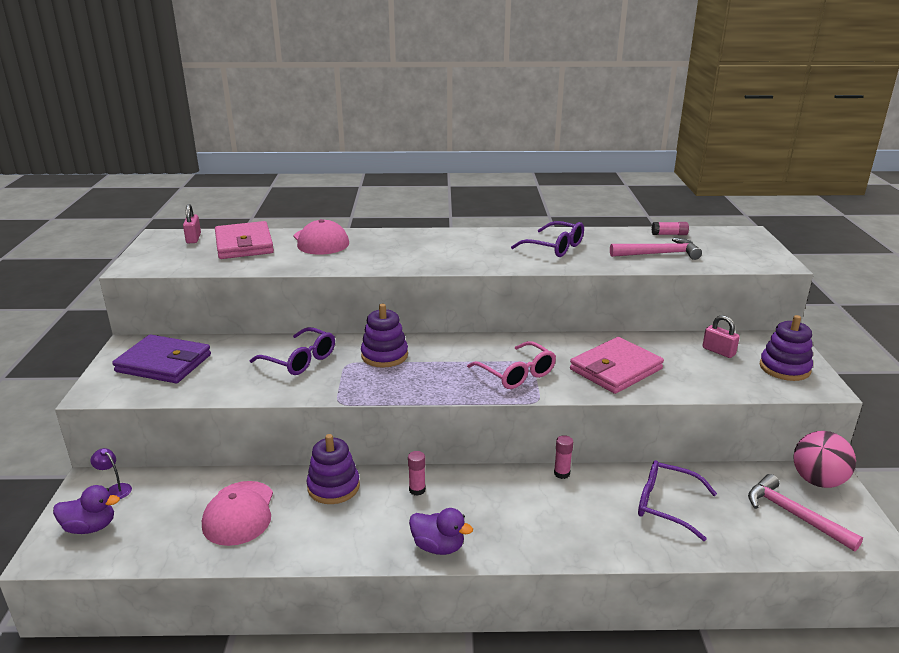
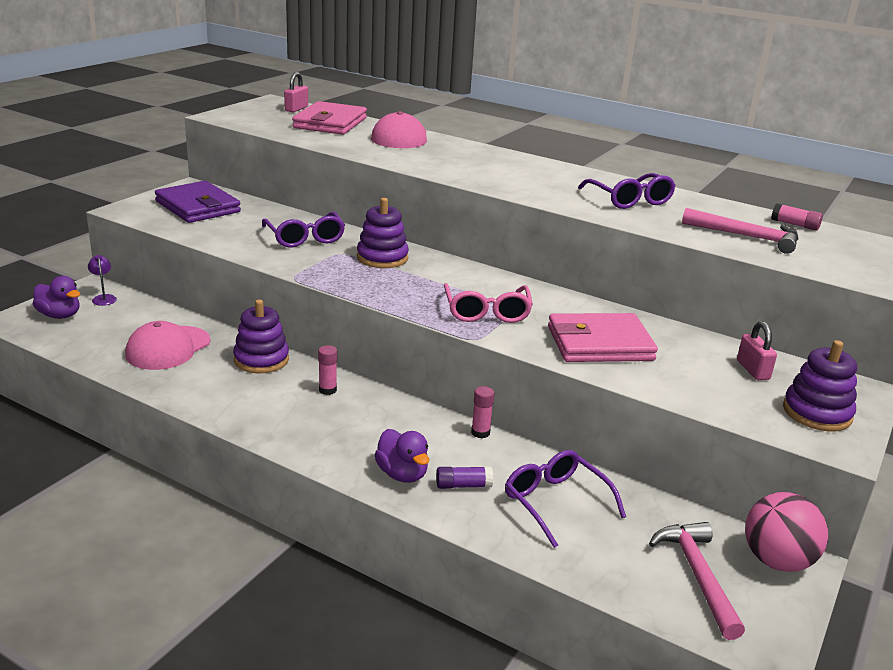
camera: 30 degrees right, 0 degrees up
purple duck [409,508,473,555] -> purple duck moved to [374,429,429,483]
none -> purple glue stick [436,466,493,489]

